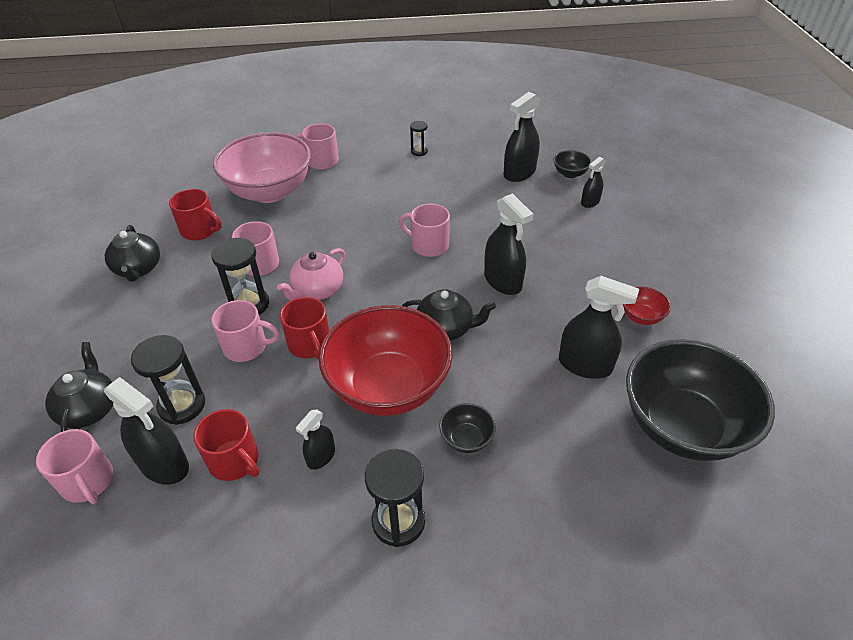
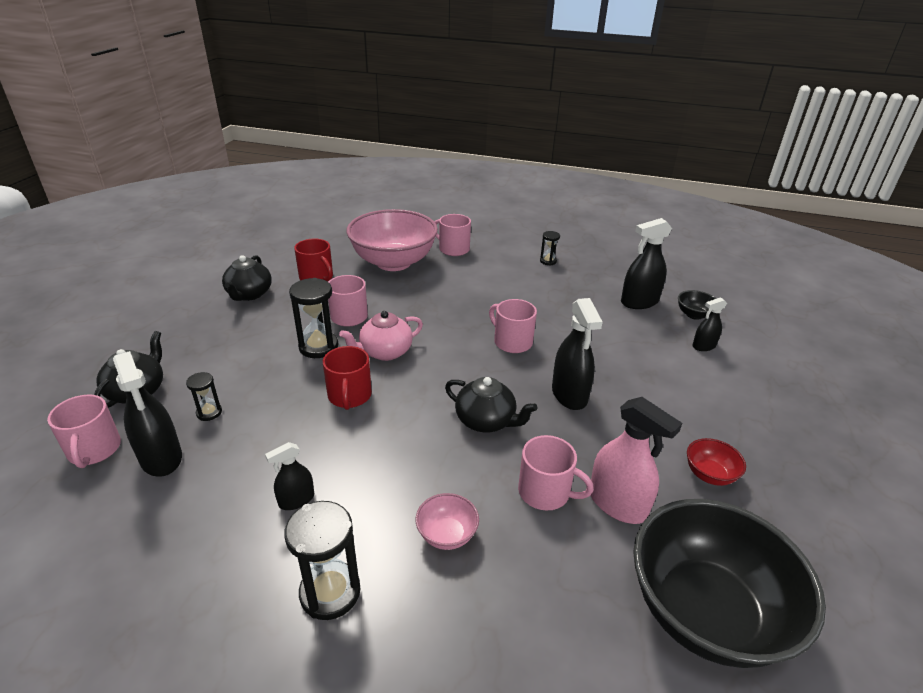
camera: 20 degrees right, 10 degrees down
black hourglass [131,335,205,425] -> black hourglass [186,372,222,421], size x0.54
red mug [194,409,259,481] -> none
pink mug [211,300,280,362] -> pink mug moved to [518,435,594,511]
red bowl [319,305,452,416] -> none
black bowl [439,403,496,453] -> pink bowl [416,493,479,550]
black spray bottle [559,276,639,379] -> pink spray bottle [591,397,682,524]

